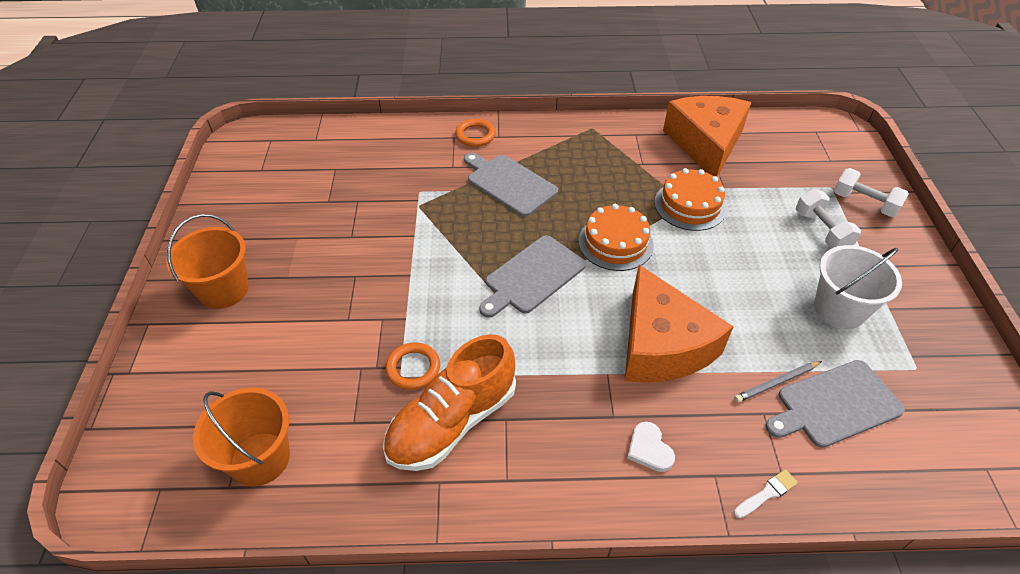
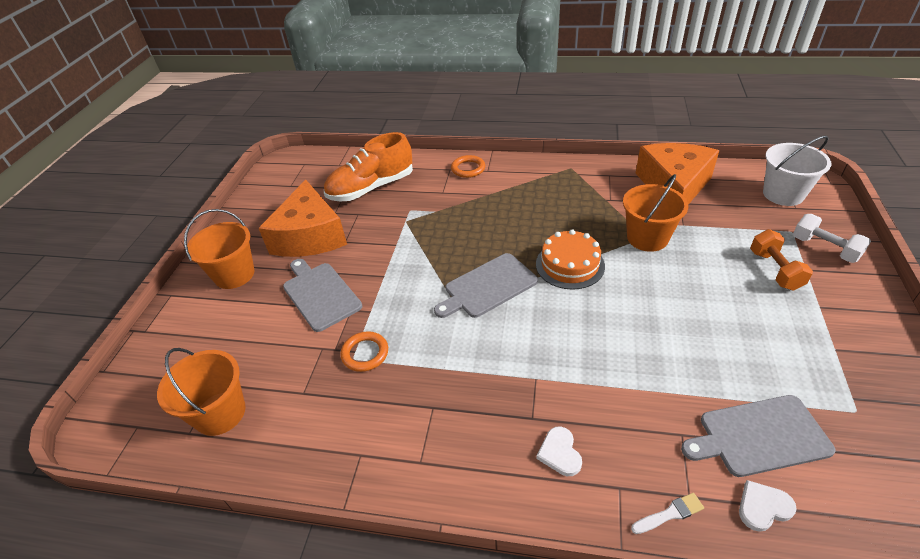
camera: 15 degrees right, 5 degrees down
orange shoe [383,334,516,471] -> orange shoe moved to [324,132,413,202]
grey cutting board [464,153,558,217] -> grey cutting board moved to [283,259,362,332]
orange cheese [625,265,734,383] -> orange cheese moved to [259,180,347,257]
orange cake [654,168,727,231] -> orange bucket [623,174,688,252]
grey pencil [734,361,822,403] -> none
white dumbbell [796,189,861,249] -> orange dumbbell [750,229,813,291]
white bucket [814,245,902,329] -> white bucket moved to [763,136,831,206]
none -> white heart [739,480,797,532]

